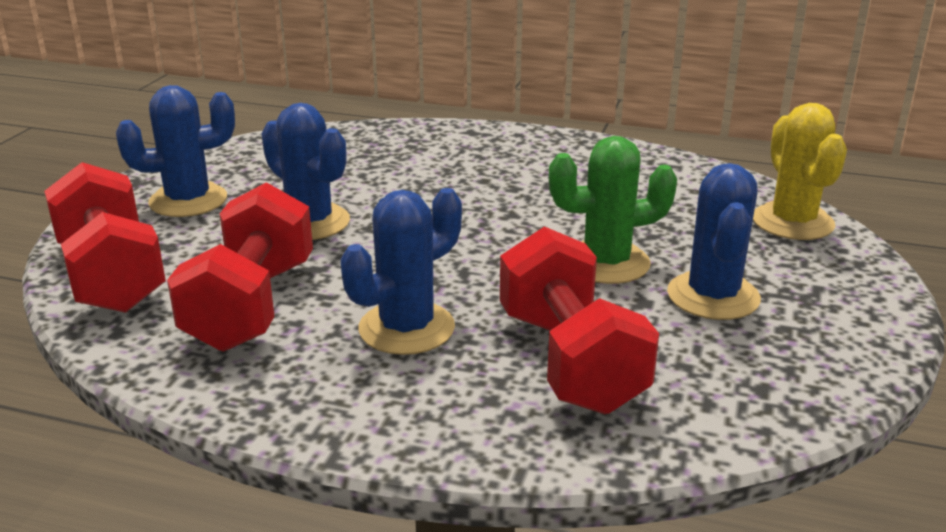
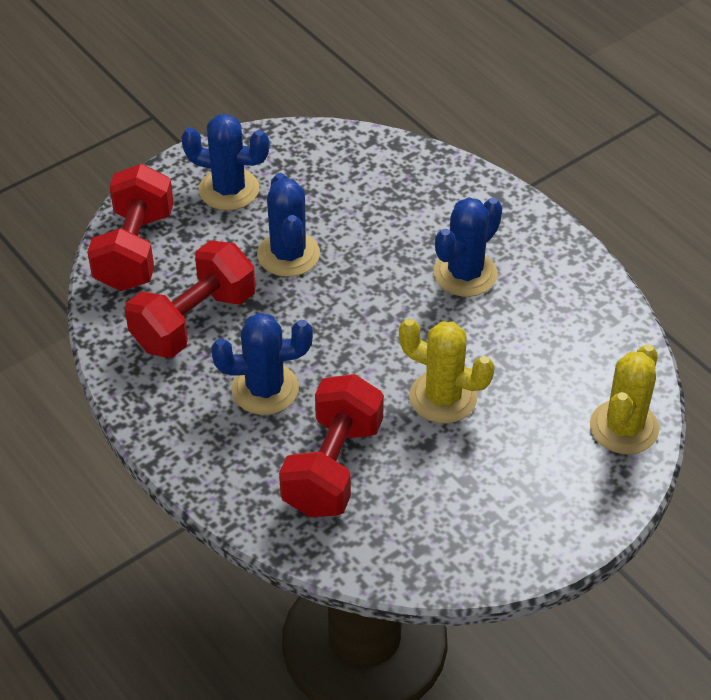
camera: 35 degrees right, 20 degrees up
green cactus [549,136,677,284] -> yellow cactus [399,319,494,423]
blue cactus [667,163,761,320] -> blue cactus moved to [434,197,502,297]

